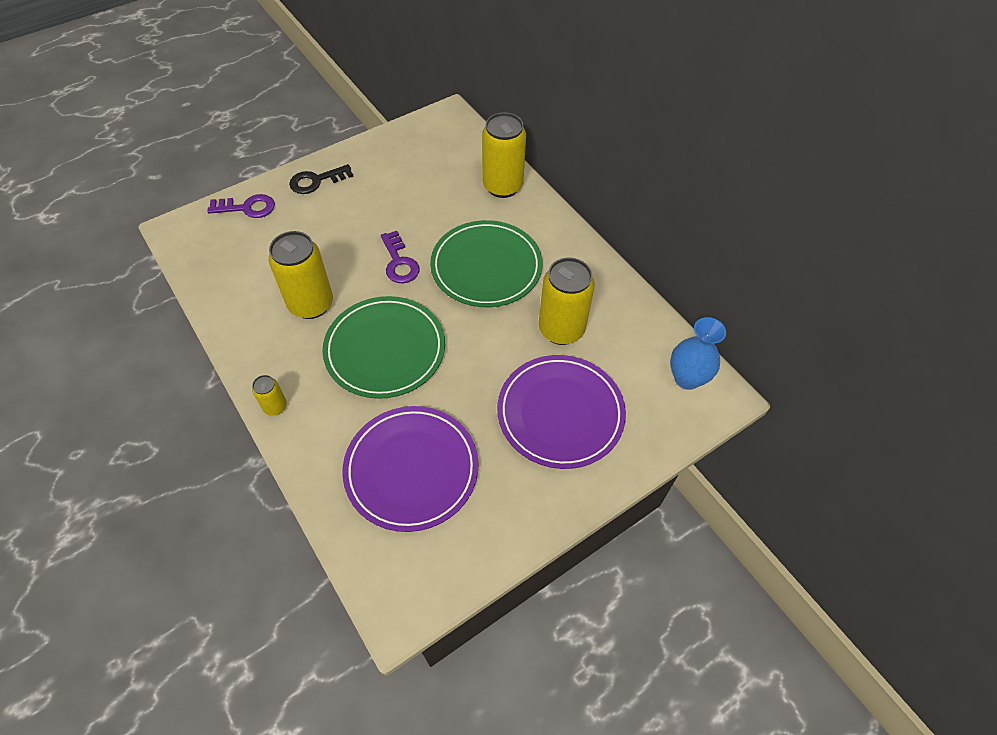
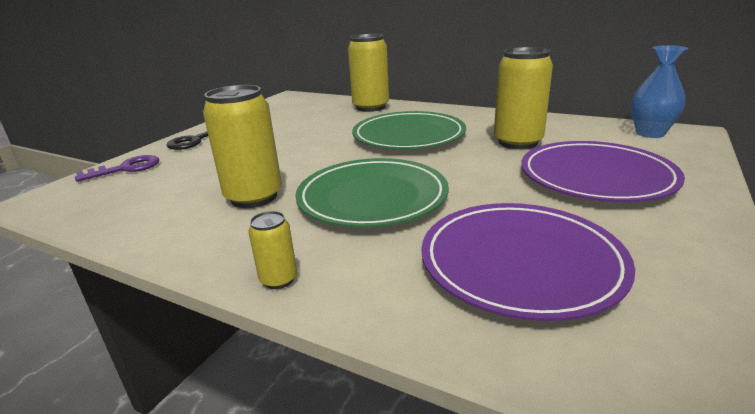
camera: 25 degrees left, 30 degrees down
purple key [380,231,420,283] -> none

